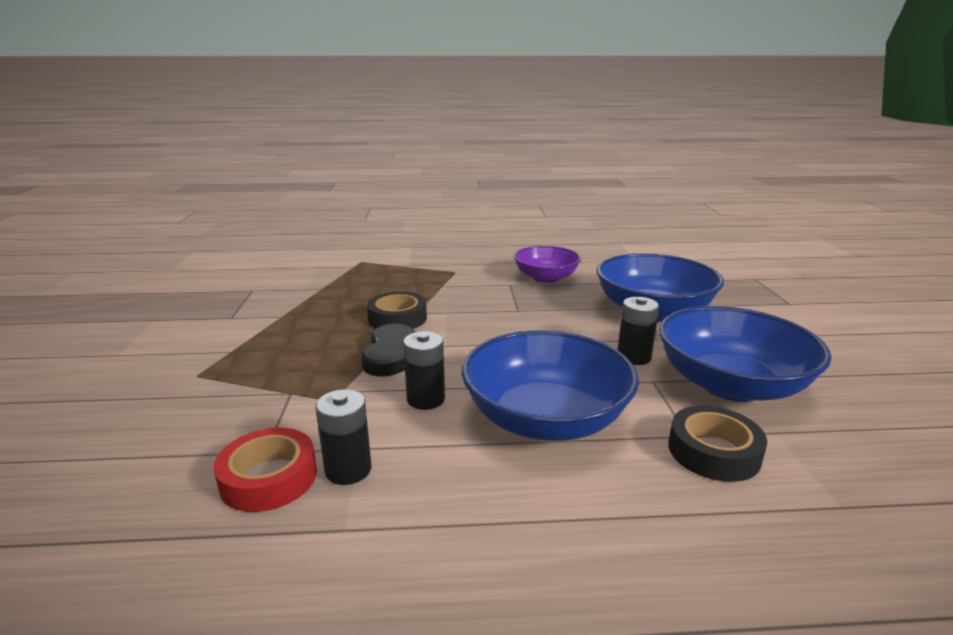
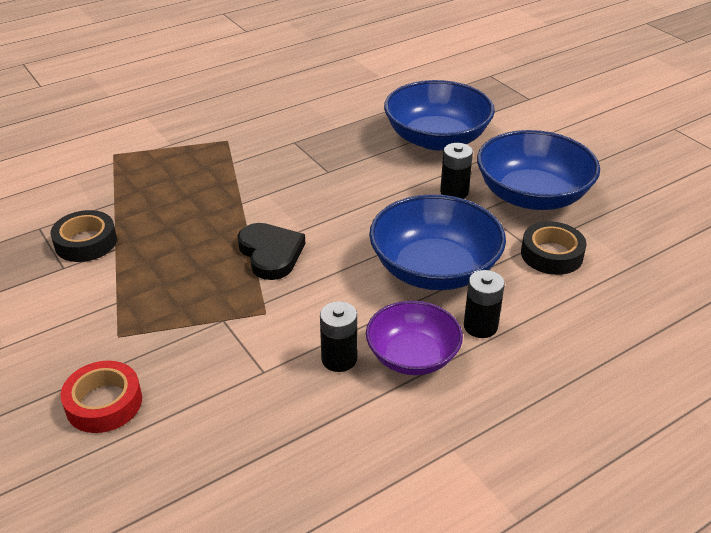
camera: 30 degrees left, 15 degrees up
red tape [214,428,317,512] -> red tape moved to [61,361,142,433]
black tape [367,291,427,329] -> black tape moved to [50,210,117,262]
black battery [403,331,445,410] -> black battery moved to [464,270,505,338]
purple bowl [514,246,581,283] -> purple bowl moved to [366,301,463,375]

